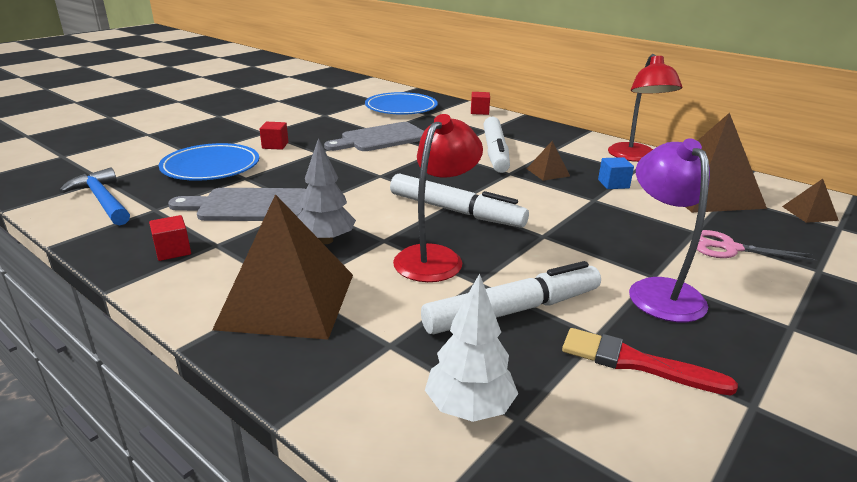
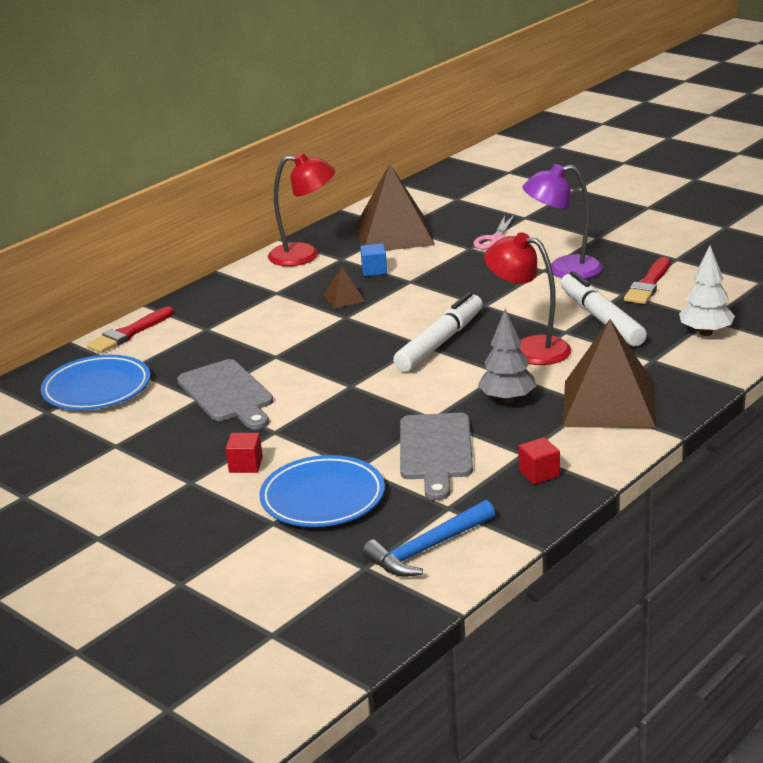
camera: 85 degrees left, 0 degrees up
red cube [471,92,490,115] -> red brush [86,307,174,353]
white marker [483,117,510,173] -> none
brown pyramid [782,179,839,223] -> none

